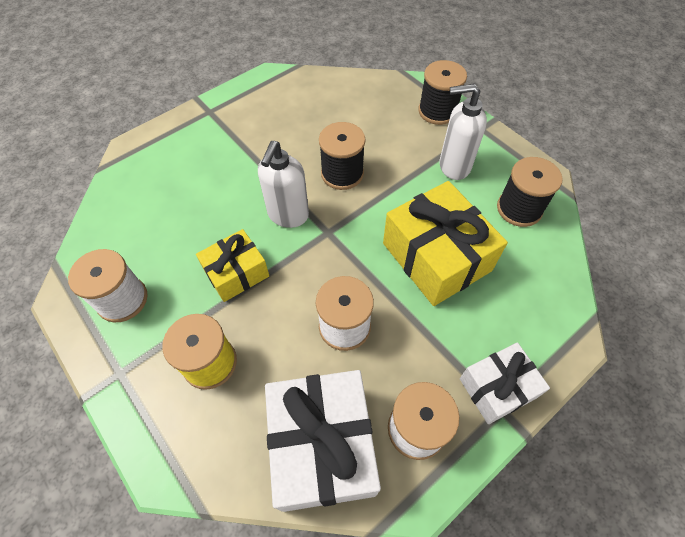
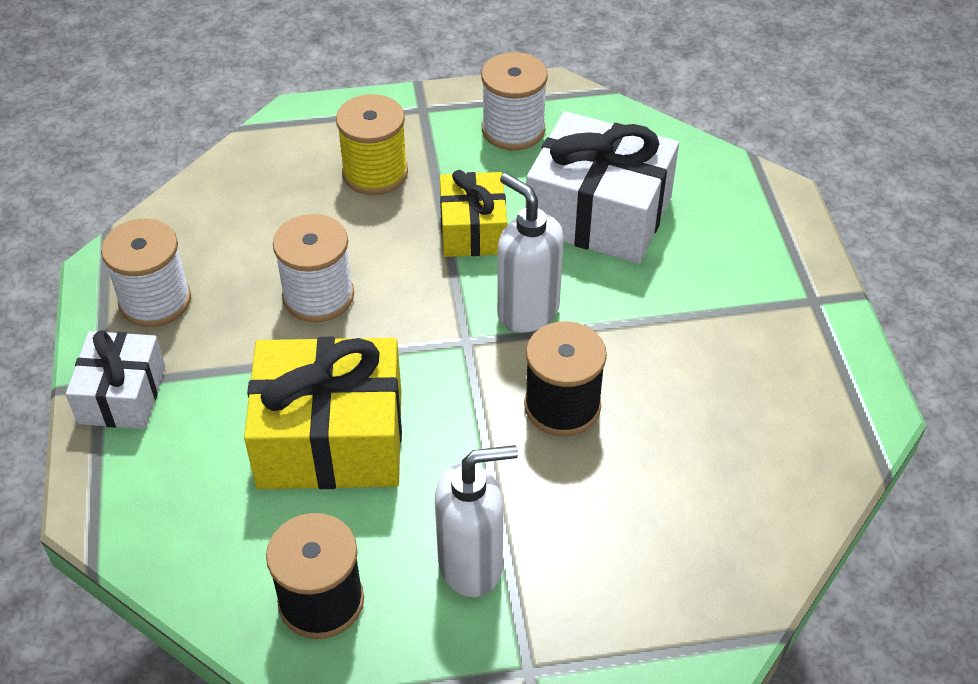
camera: 120 degrees right, 10 degrees down
white gift [265,370,381,512] -> white gift moved to [526,111,679,264]
black spool [418,60,467,125] -> none
white soap dispenser [439,84,487,180] -> white soap dispenser turned 45 degrees clockwise [435,445,518,597]

